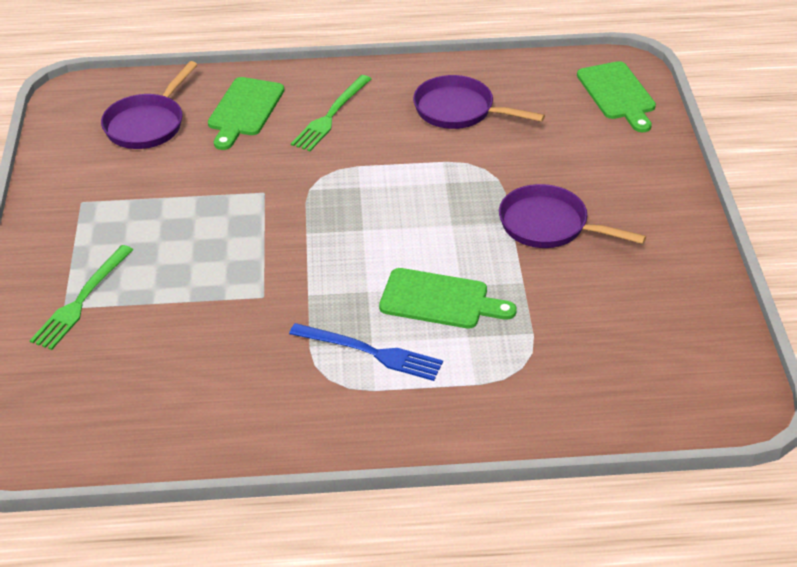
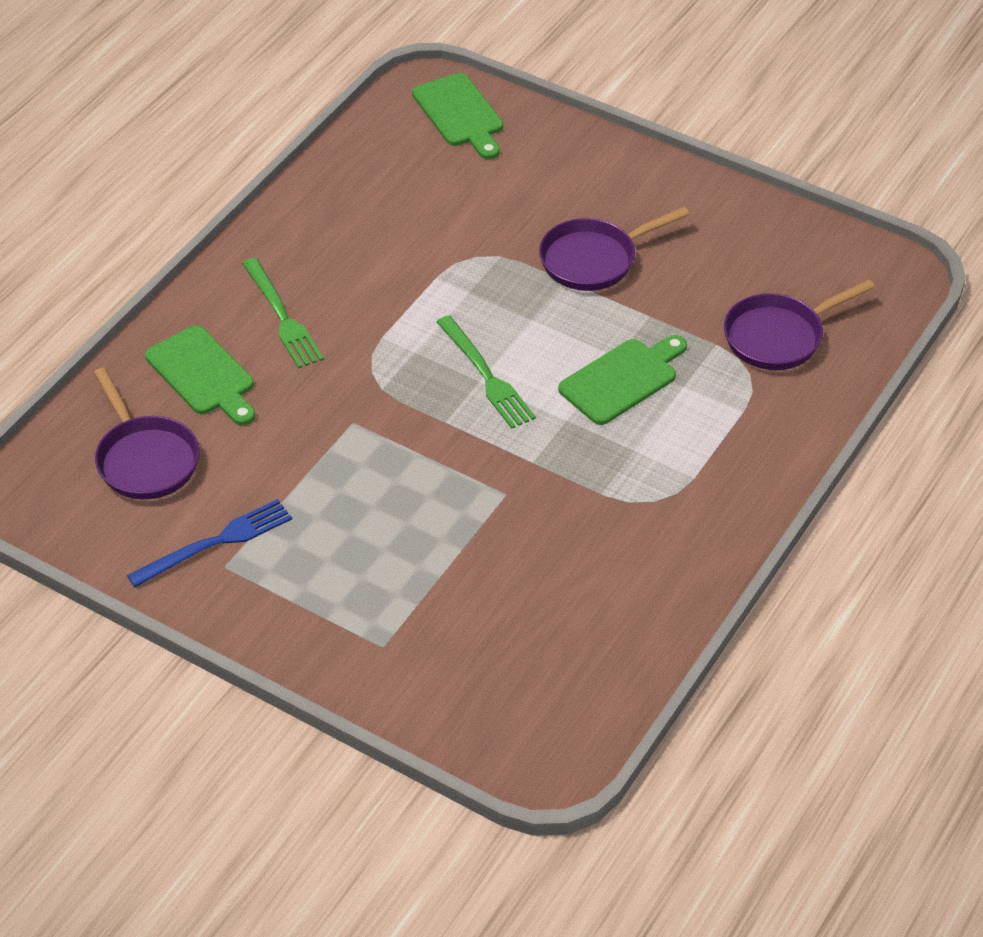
camera: 55 degrees left, 5 degrees up
green fork [30,245,133,350] -> green fork moved to [437,315,536,429]
blue fork [289,323,443,381] -> blue fork moved to [127,499,292,587]
purple pan [413,75,545,129] -> purple pan moved to [724,279,875,370]
green cutting board [577,61,656,132] -> green cutting board turned 45 degrees clockwise [412,73,503,159]

